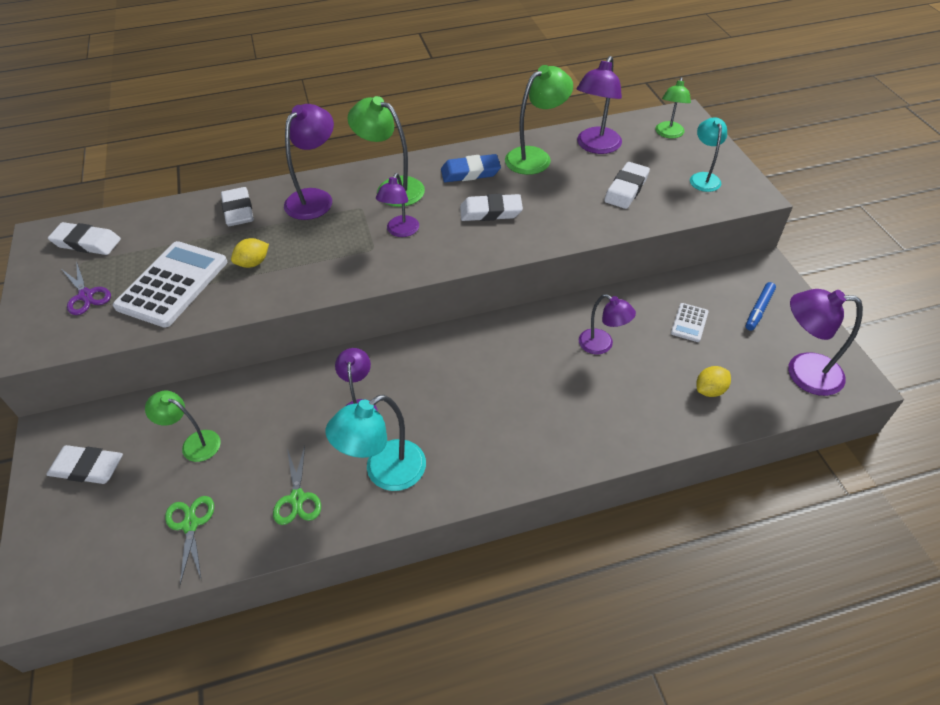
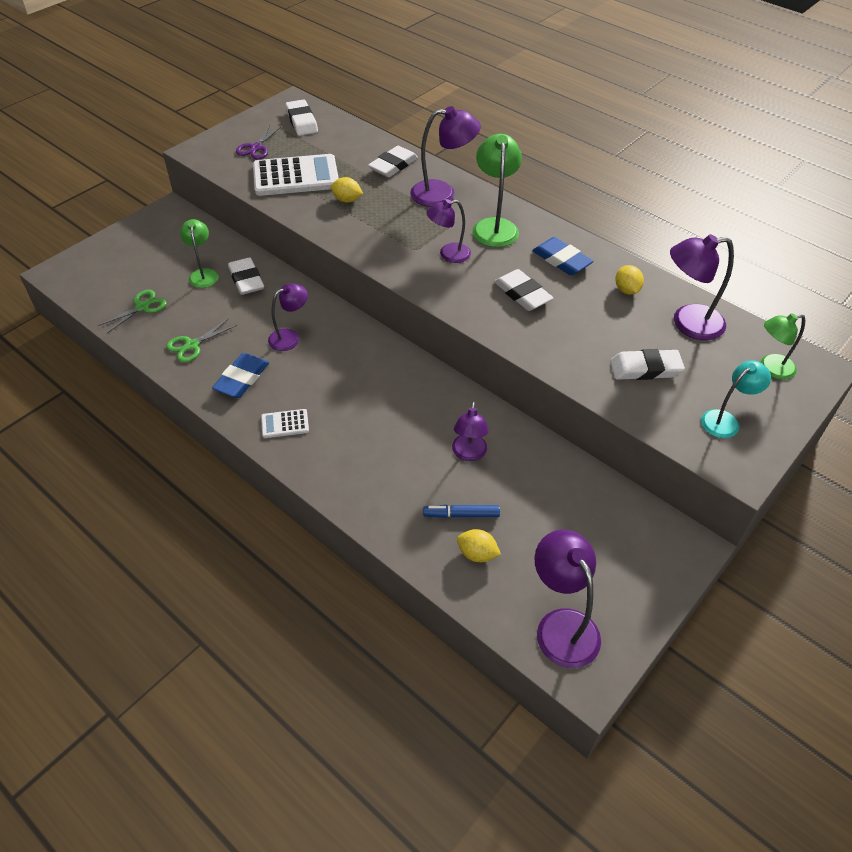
camera: 55 degrees right, 0 degrees up
white eraser [46,445,123,484] -> white eraser moved to [228,257,264,295]
turquoise lamp [326,395,426,491] -> blue eraser [212,353,269,398]
green lamp [505,65,573,175] -> yellow lemon [615,265,644,295]
white calculator [671,303,709,342] -> white calculator moved to [261,409,309,438]
blue marker [746,282,776,331] -> blue marker moved to [423,505,500,518]

